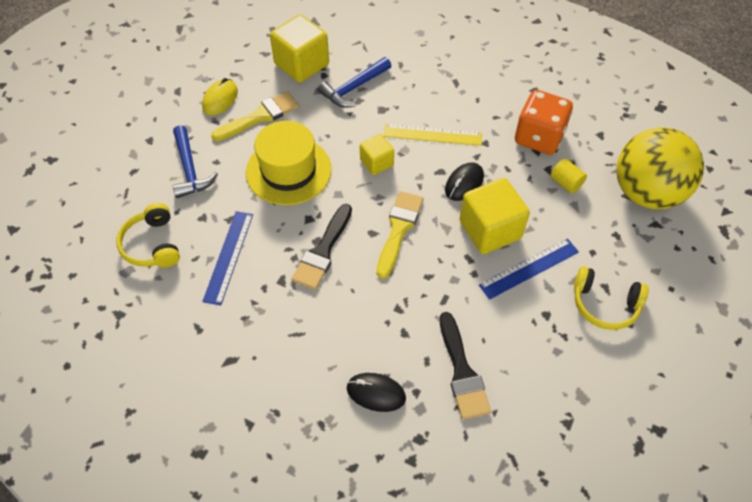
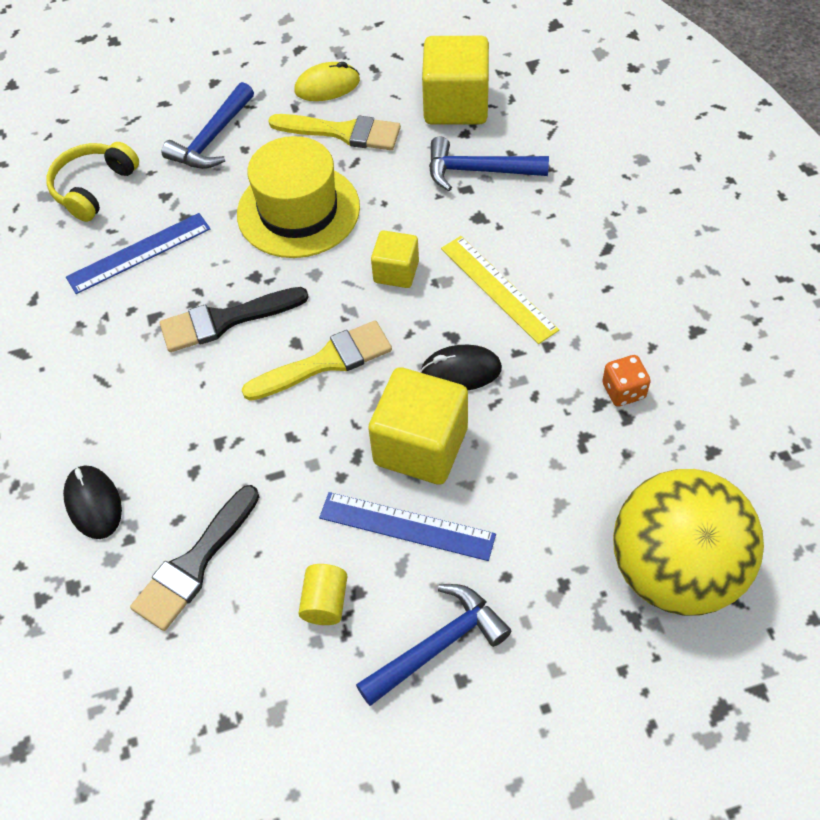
camera: 50 degrees right, 0 degrees up
orange dice [515,90,573,155] -> orange dice [602,355,651,407], size x0.50
yellow cylinder [550,159,587,193] -> yellow cylinder moved to [298,564,347,625]
yellow headphones [574,266,649,330] -> blue hammer [356,584,511,706]

